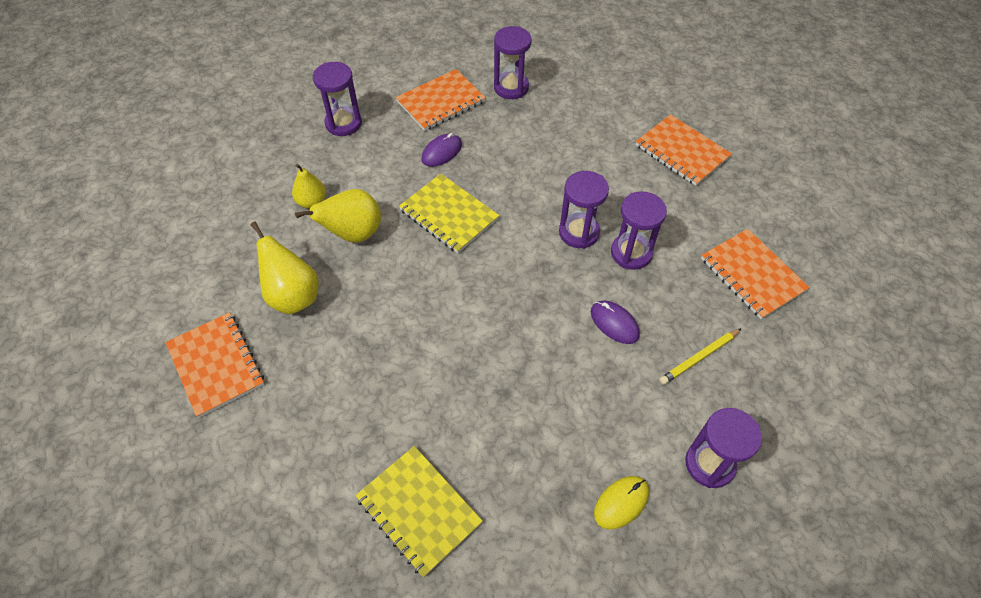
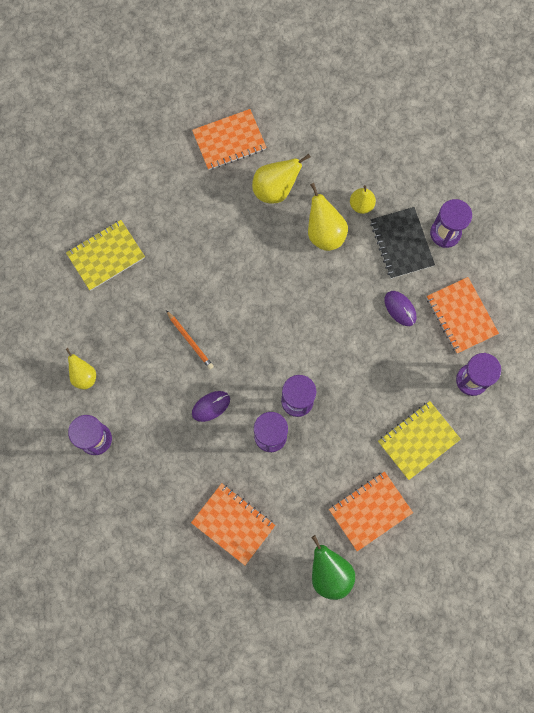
camera: 100 degrees right, 20 degrees up
yellow notebook [399,173,499,253] -> yellow notebook moved to [378,401,461,480]
yellow mouse [594,476,649,529] -> yellow pear [66,348,96,390]
yellow pencil [659,328,742,385] -> none
orange notebook [701,229,810,319] -> orange notebook turned 60 degrees clockwise [191,483,276,565]
none -> orange pencil [166,310,214,369]
none -> green pear [311,535,355,600]
none -> black notebook [370,207,435,279]

